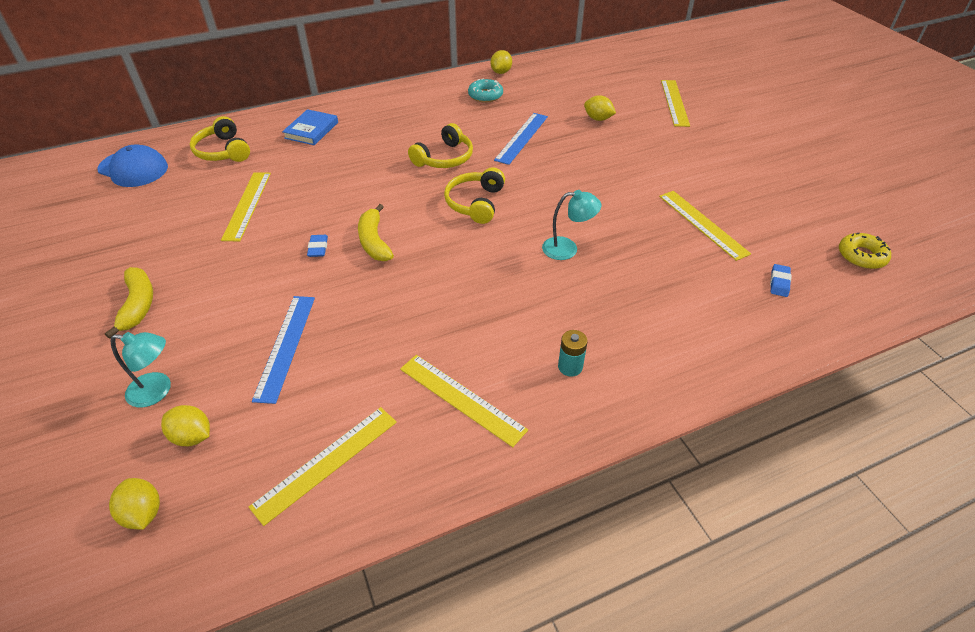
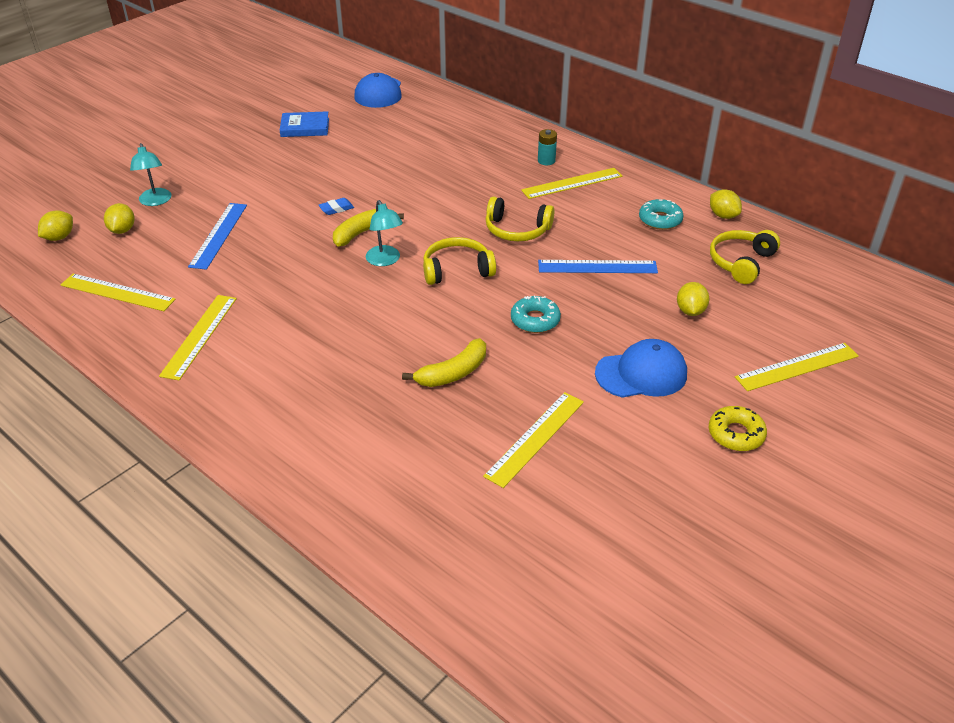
camera: 65 degrees right, 5 degrees down
yellow banana [105,267,153,338] -> yellow banana moved to [402,338,486,387]
yellow headphones [190,116,250,162] -> yellow headphones moved to [710,230,780,284]
yellow ruler [221,172,271,241] -> yellow ruler moved to [521,168,622,199]
blue ruler [252,296,315,404] -> blue ruler turned 60 degrees counterclockwise [188,203,247,270]
blue book [282,109,338,145] -> blue book moved to [280,111,329,137]
yellow lemon [491,50,512,74] -> yellow lemon turned 60 degrees clockwise [710,189,742,219]
turquoise lamp [542,190,601,260] -> turquoise lamp moved to [366,200,403,266]
turquoise battery [558,330,588,377] -> turquoise battery moved to [538,129,557,165]
blue eraser [770,264,791,297] -> none
yellow donut [839,233,891,269] -> yellow donut moved to [709,406,767,451]
none -> turquoise donut [511,295,561,333]
none -> blue cap [595,339,687,398]

